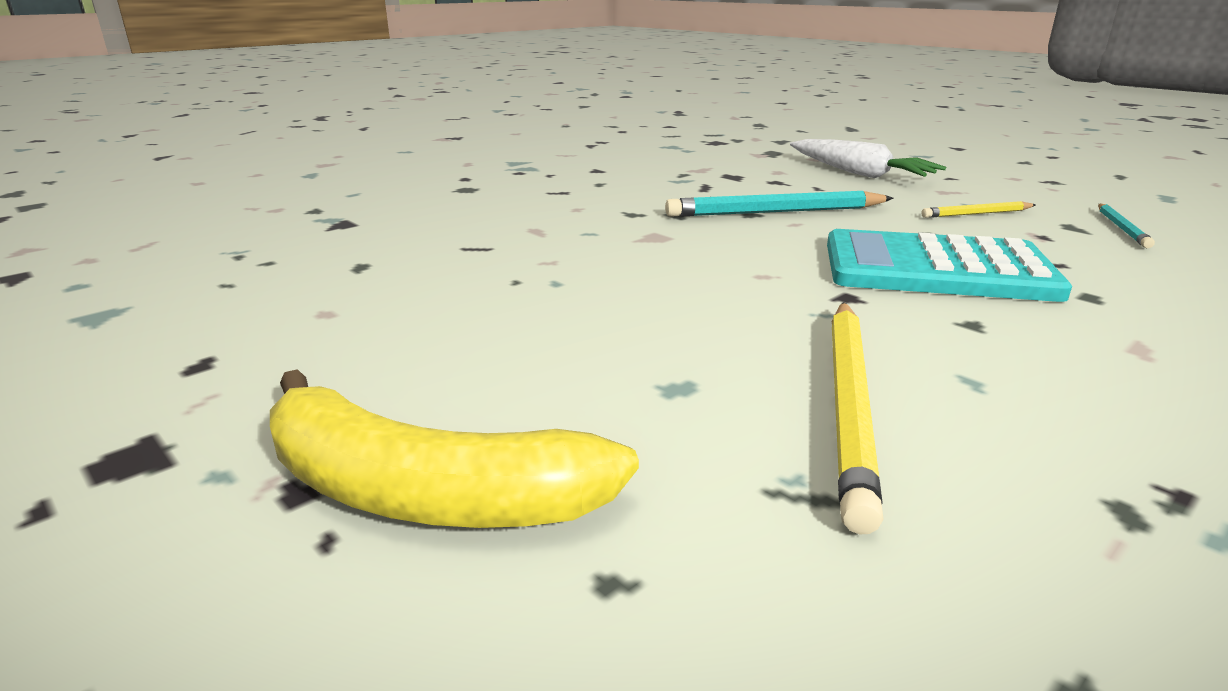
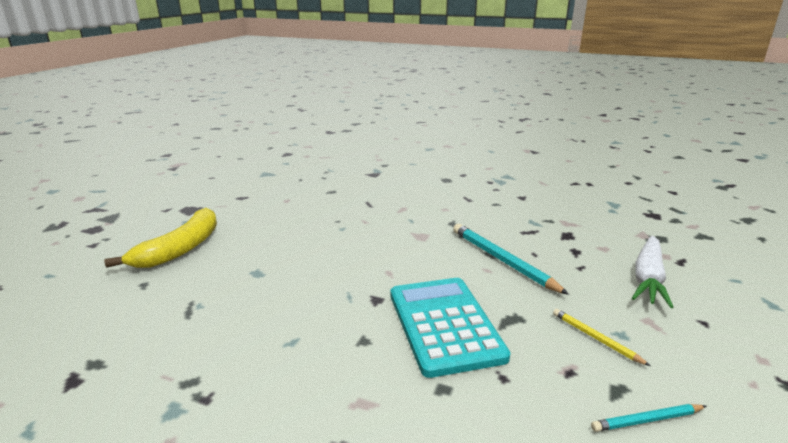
camera: 65 degrees right, 0 degrees up
yellow banana [270,369,639,528] -> yellow banana turned 150 degrees counterclockwise [104,208,217,268]
yellow pencil [831,302,884,534] -> none

